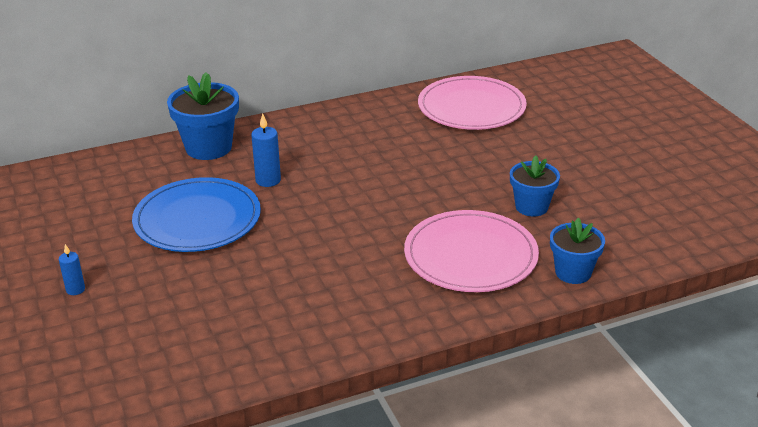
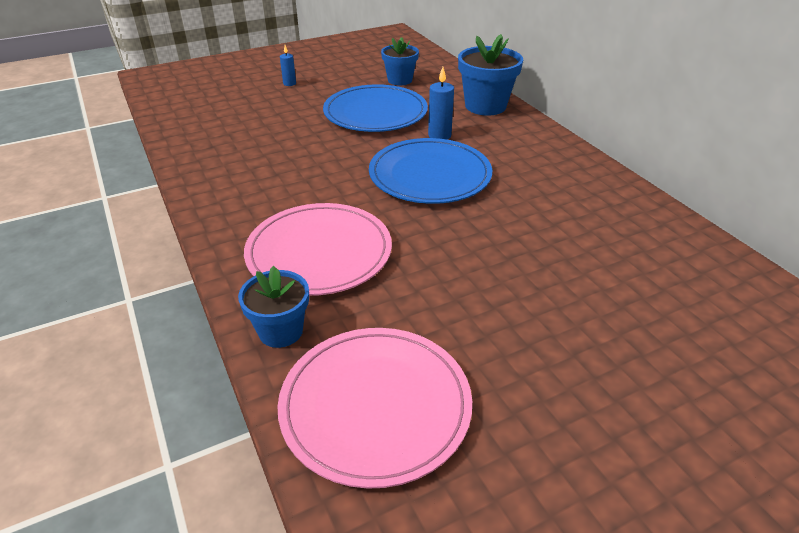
camera: 85 degrees right, 5 degrees up
pink plate [418,76,527,130] -> pink plate moved to [278,328,472,489]
blue flower pot [510,155,560,217] -> blue flower pot moved to [381,37,419,85]
none -> blue plate [369,138,492,204]

